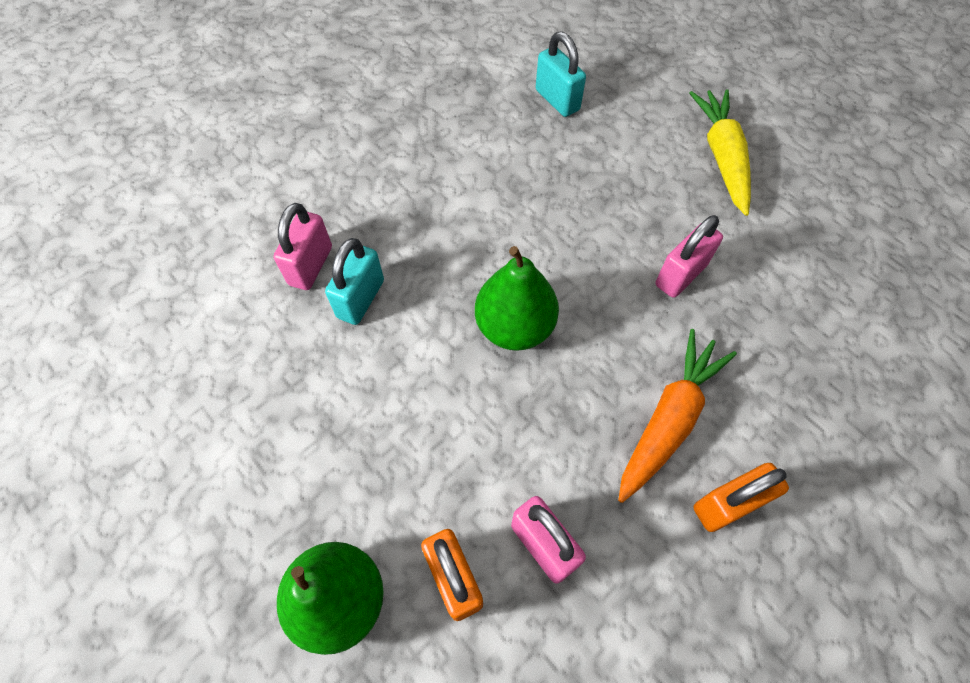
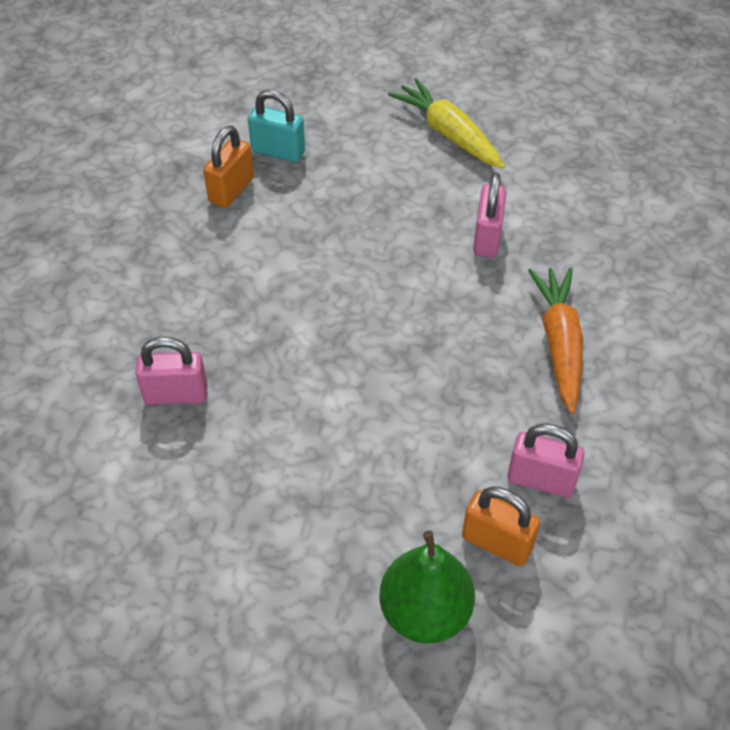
camera: 35 degrees left, 10 degrees down
pink padlock [273,203,332,290] -> pink padlock turned 75 degrees counterclockwise [135,337,207,405]
turquoise padlock [325,238,384,325] -> none
green pear [475,246,559,351] -> none
orange padlock [693,463,789,532] -> orange padlock moved to [203,126,254,208]

